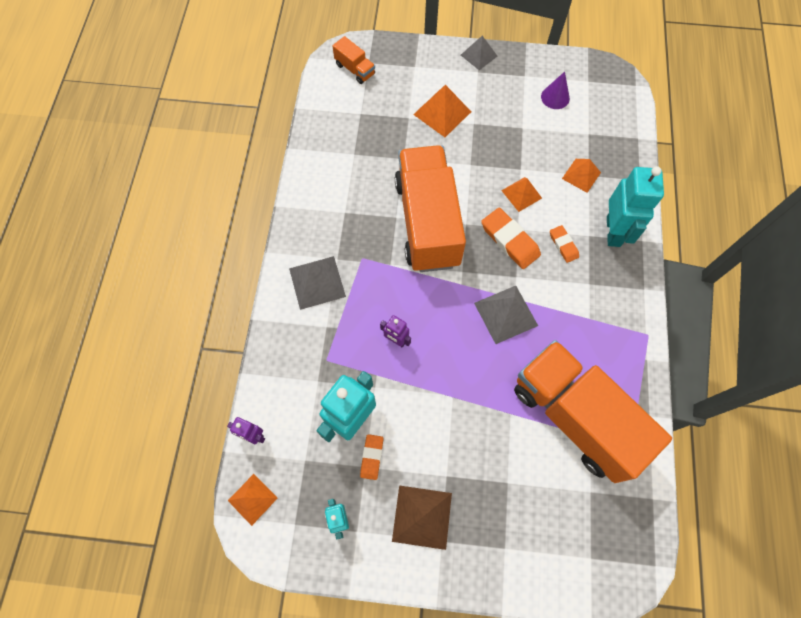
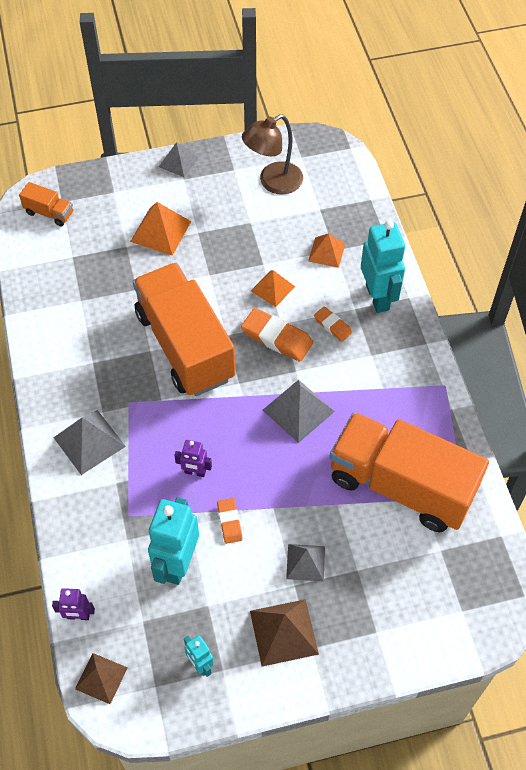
camera: 20 degrees left, 10 degrees down
orange pyramid [228,474,278,526] -> brown pyramid [75,653,128,704]
orange eraser [360,434,383,480] -> orange eraser moved to [217,498,243,544]
purple cone [541,72,570,109] -> brown lamp [242,114,303,195]
none -> grey pyramid [286,544,325,582]

